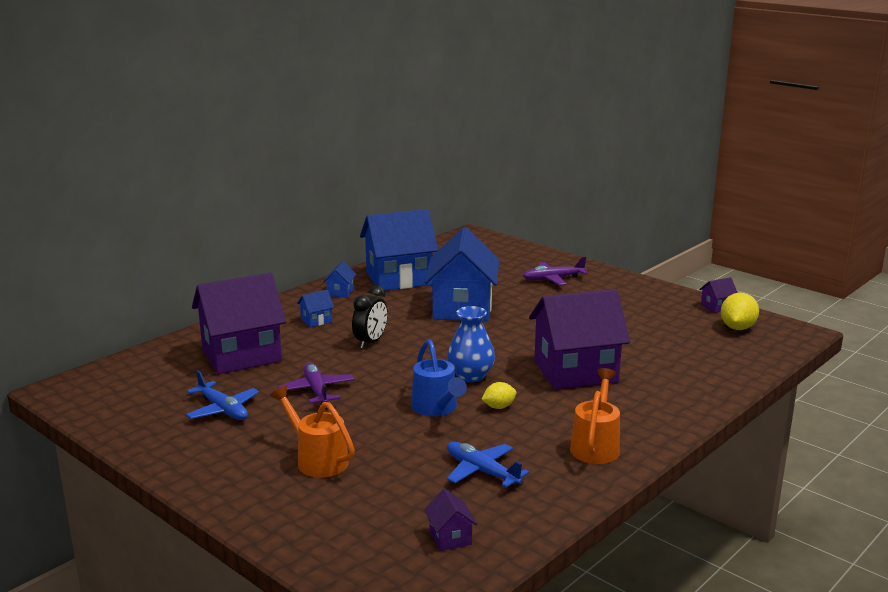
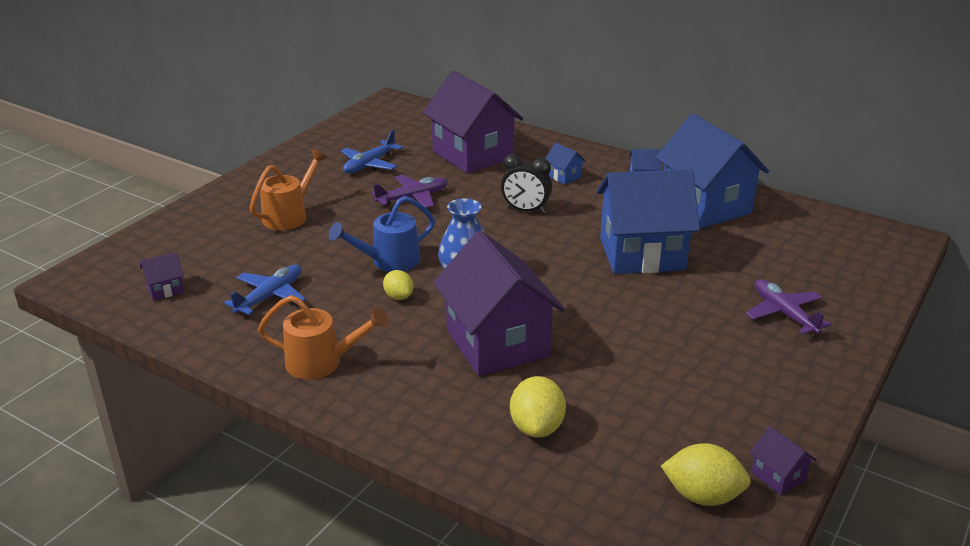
camera: 80 degrees right, 10 degrees up
none -> yellow lemon [510,376,566,438]

